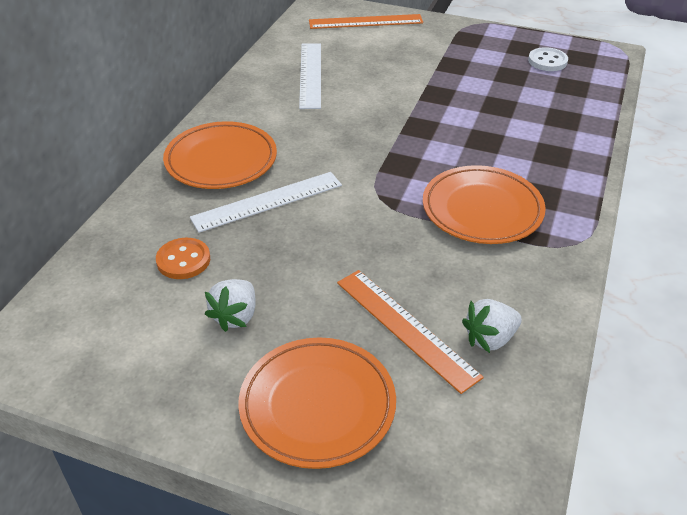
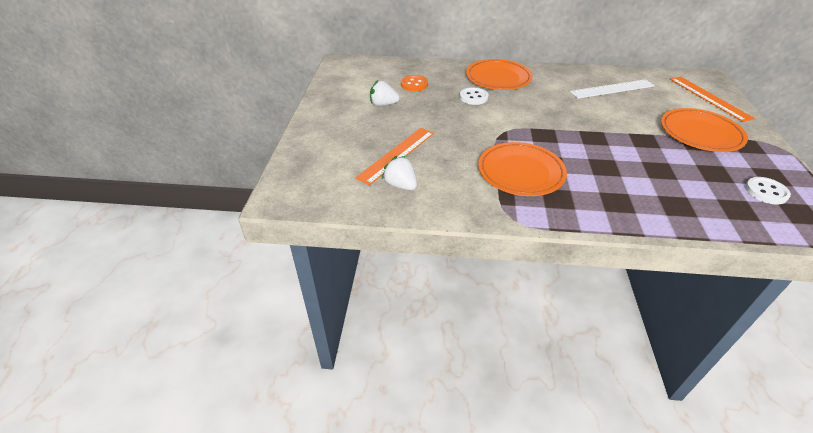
camera: 75 degrees right, 0 degrees up
white ruler [190,172,342,233] -> white button [460,87,489,105]
orange plate [238,337,396,469] -> orange plate moved to [661,108,748,152]

